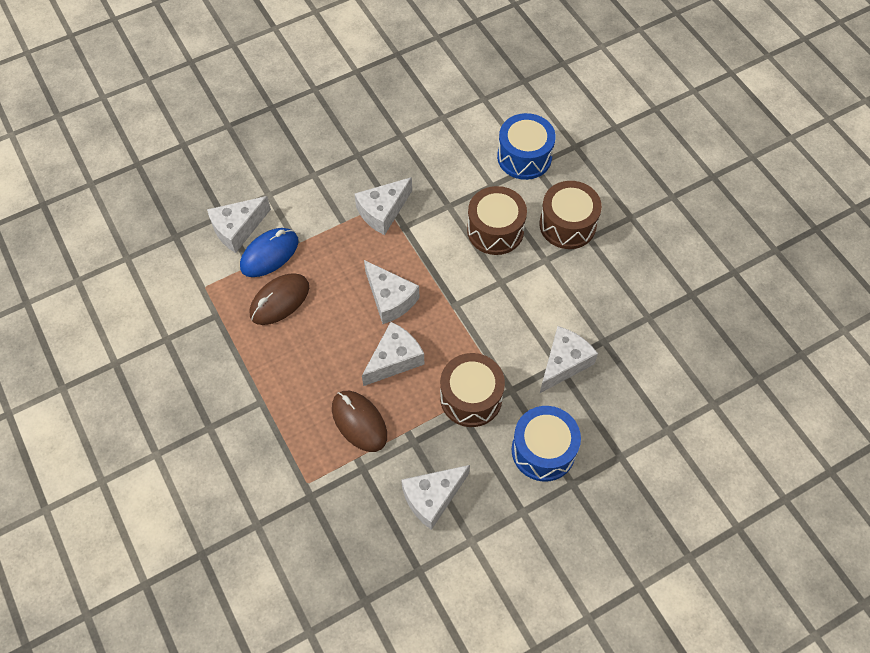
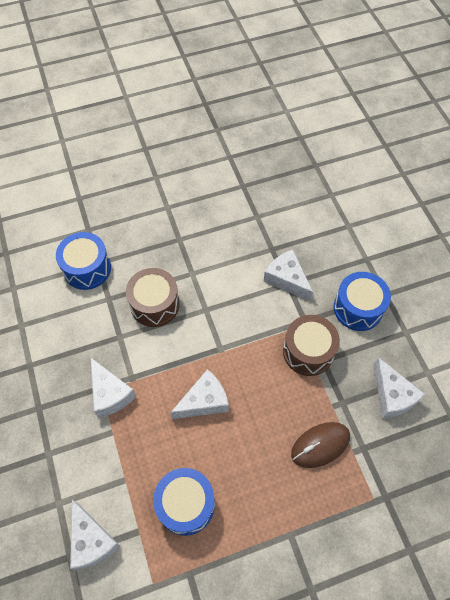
camera: 80 degrees left, 0 degrees up
blue mouse [240,228,298,277] -> none
brown mouse [250,273,309,325] -> blue drum [153,468,215,536]
white cheese [362,322,424,386] -> none
brown drum [540,181,602,249] -> none

